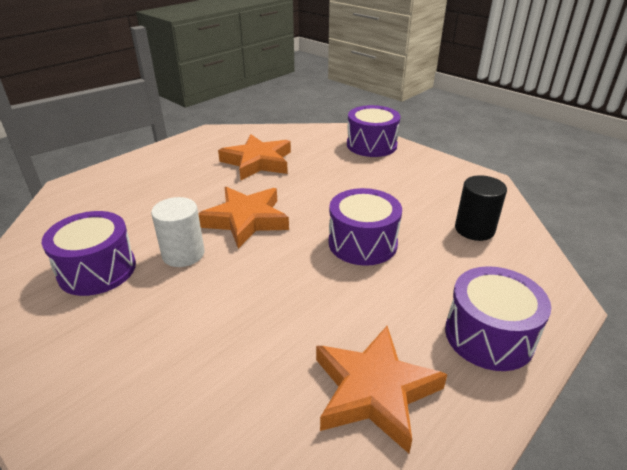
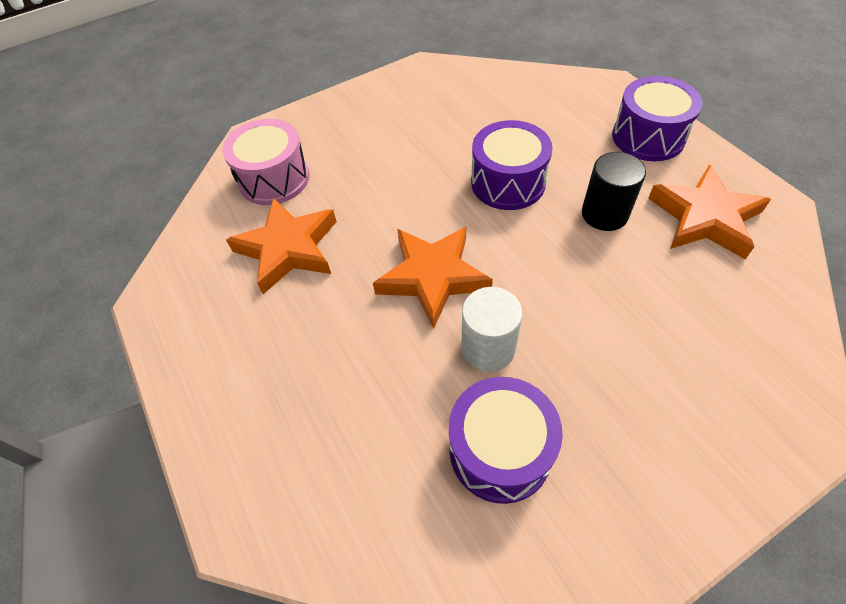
camera: 70 degrees left, 20 degrees up
purple drum [347,105,400,157] -> none
black cylinder [455,175,507,241] -> black cylinder moved to [582,152,646,231]
none -> pink drum [222,119,309,205]

